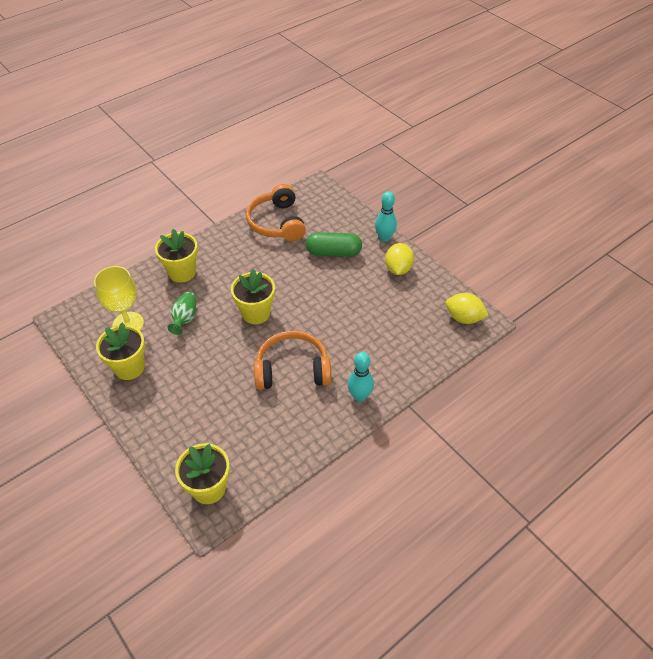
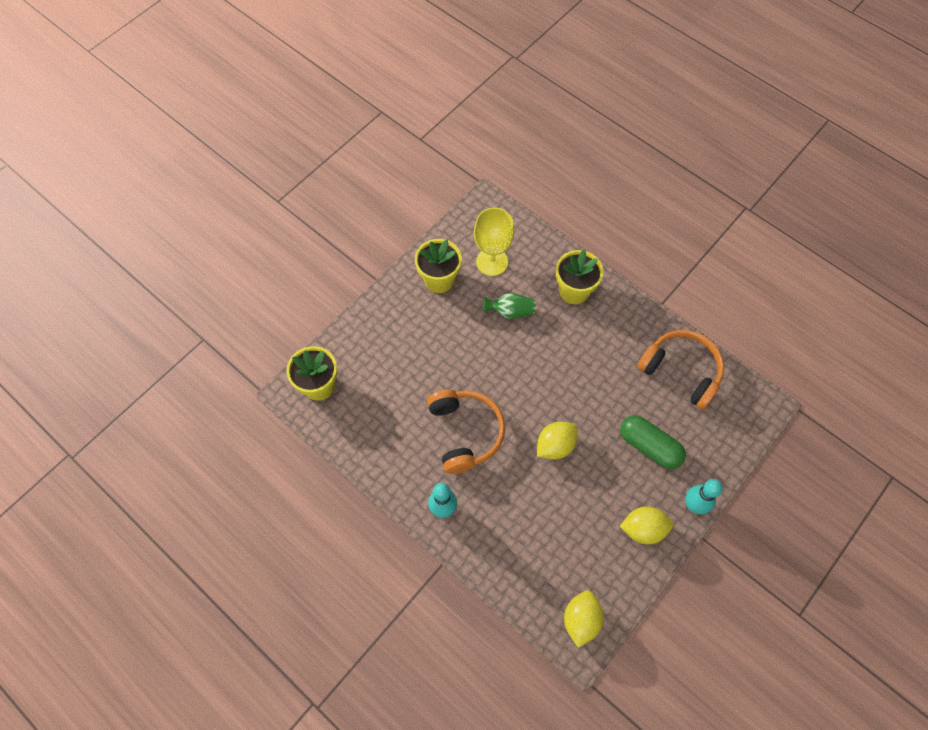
camera: 80 degrees right, 15 degrees up
yellow flower pot [231,269,275,324] -> none
orange headphones [246,184,306,241] -> orange headphones turned 60 degrees clockwise [637,330,724,409]
green capsule [306,232,362,257] -> green capsule turned 45 degrees counterclockwise [620,415,686,469]
none -> yellow lemon [537,421,578,460]

